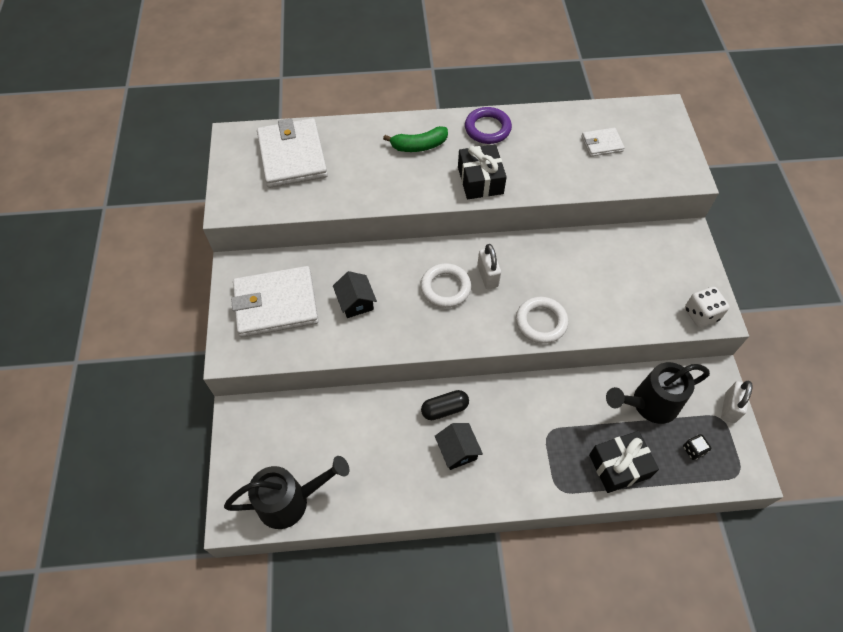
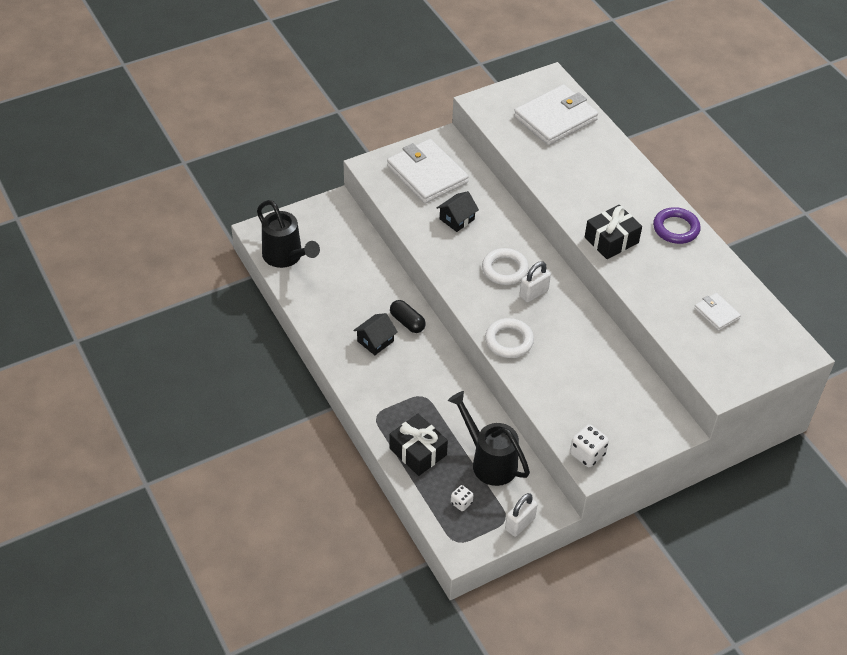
camera: 65 degrees right, 10 degrees down
green banana [383,126,448,152] -> none
black dice [683,434,711,460] -> white dice [451,485,473,511]
white padlock [721,381,753,423] -> white padlock turned 45 degrees counterclockwise [505,493,538,537]

